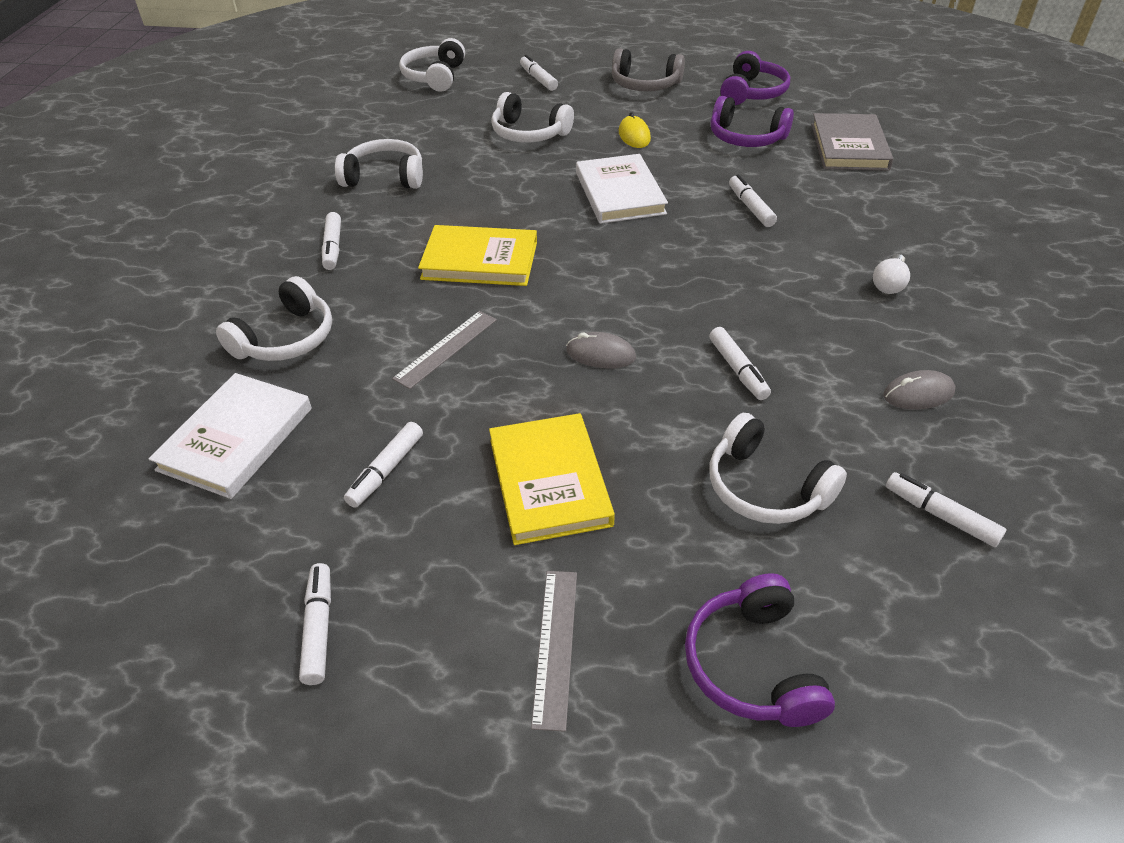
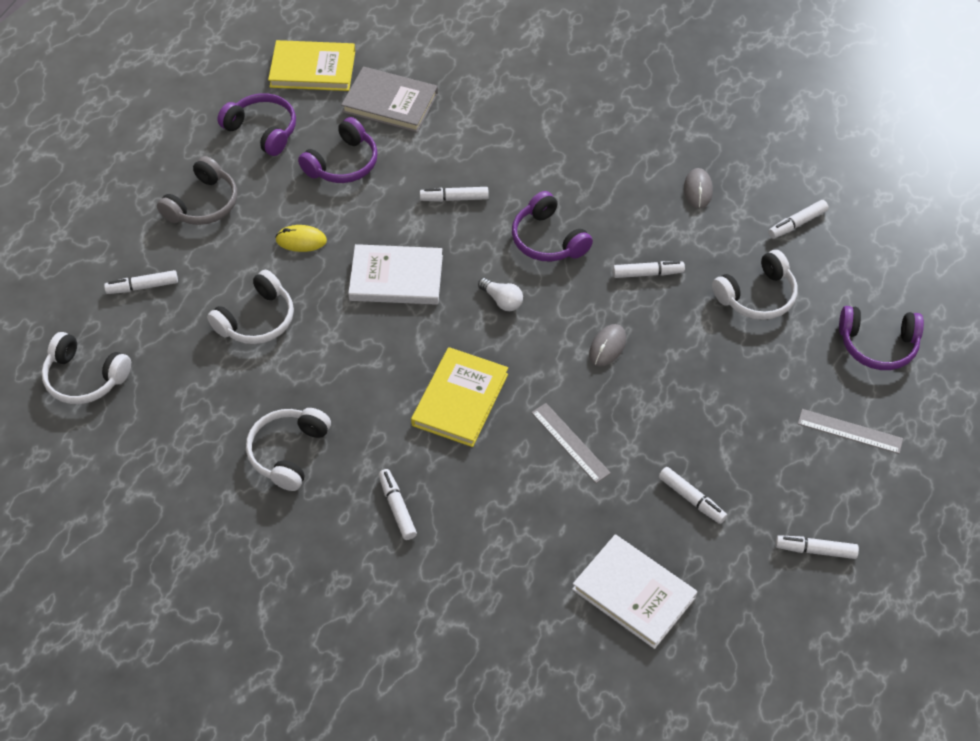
camera: 75 degrees left, 10 degrees up
white headphones [216,276,332,361] -> none
white marker [322,212,341,270] -> white marker turned 120 degrees counterclockwise [379,469,417,540]
yellow book [489,413,615,545] -> yellow book moved to [268,40,355,91]
white light bulb [873,254,910,294] -> white light bulb moved to [478,278,523,311]
none -> purple headphones [512,191,593,262]

